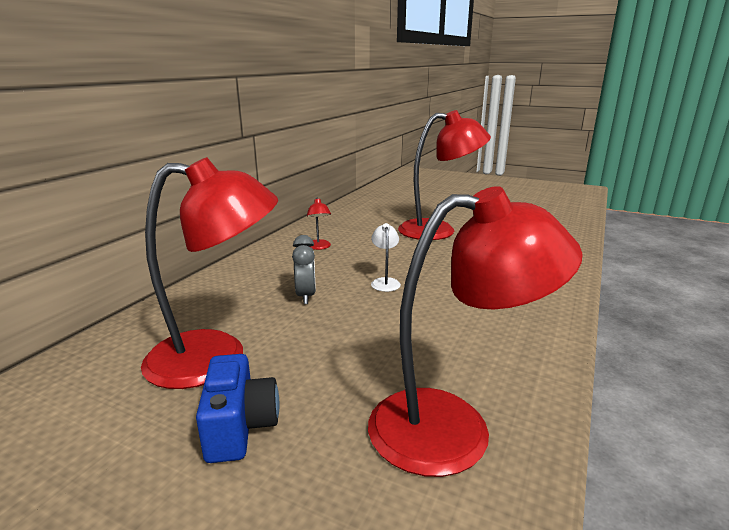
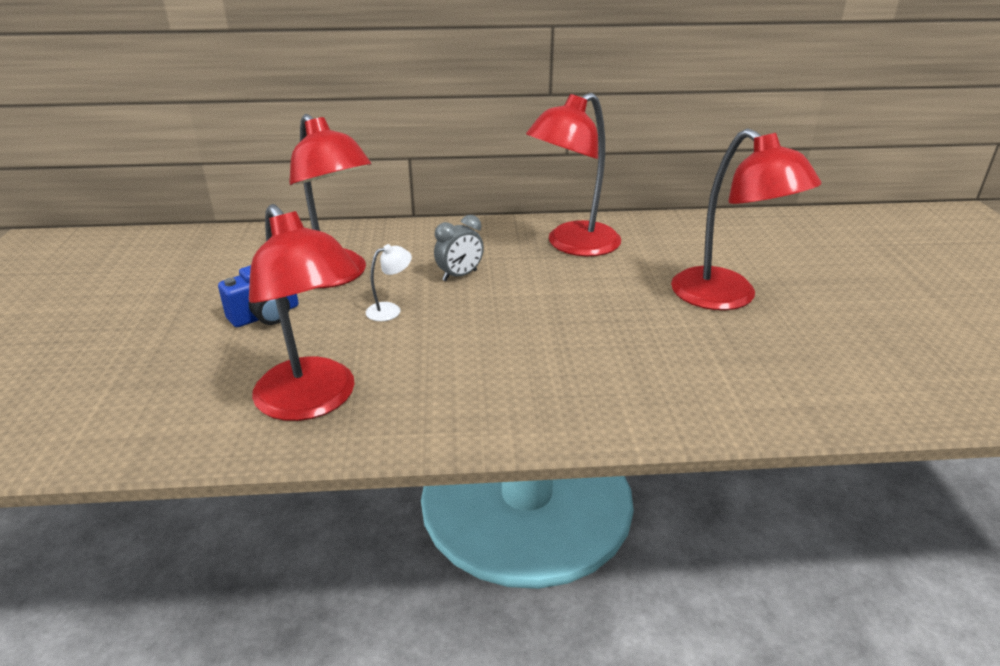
camera: 60 degrees right, 10 degrees up
red lamp [307,198,331,250] -> red lamp [526,93,621,256], size x2.46
white lamp [371,223,401,292] -> white lamp moved to [366,244,412,321]

